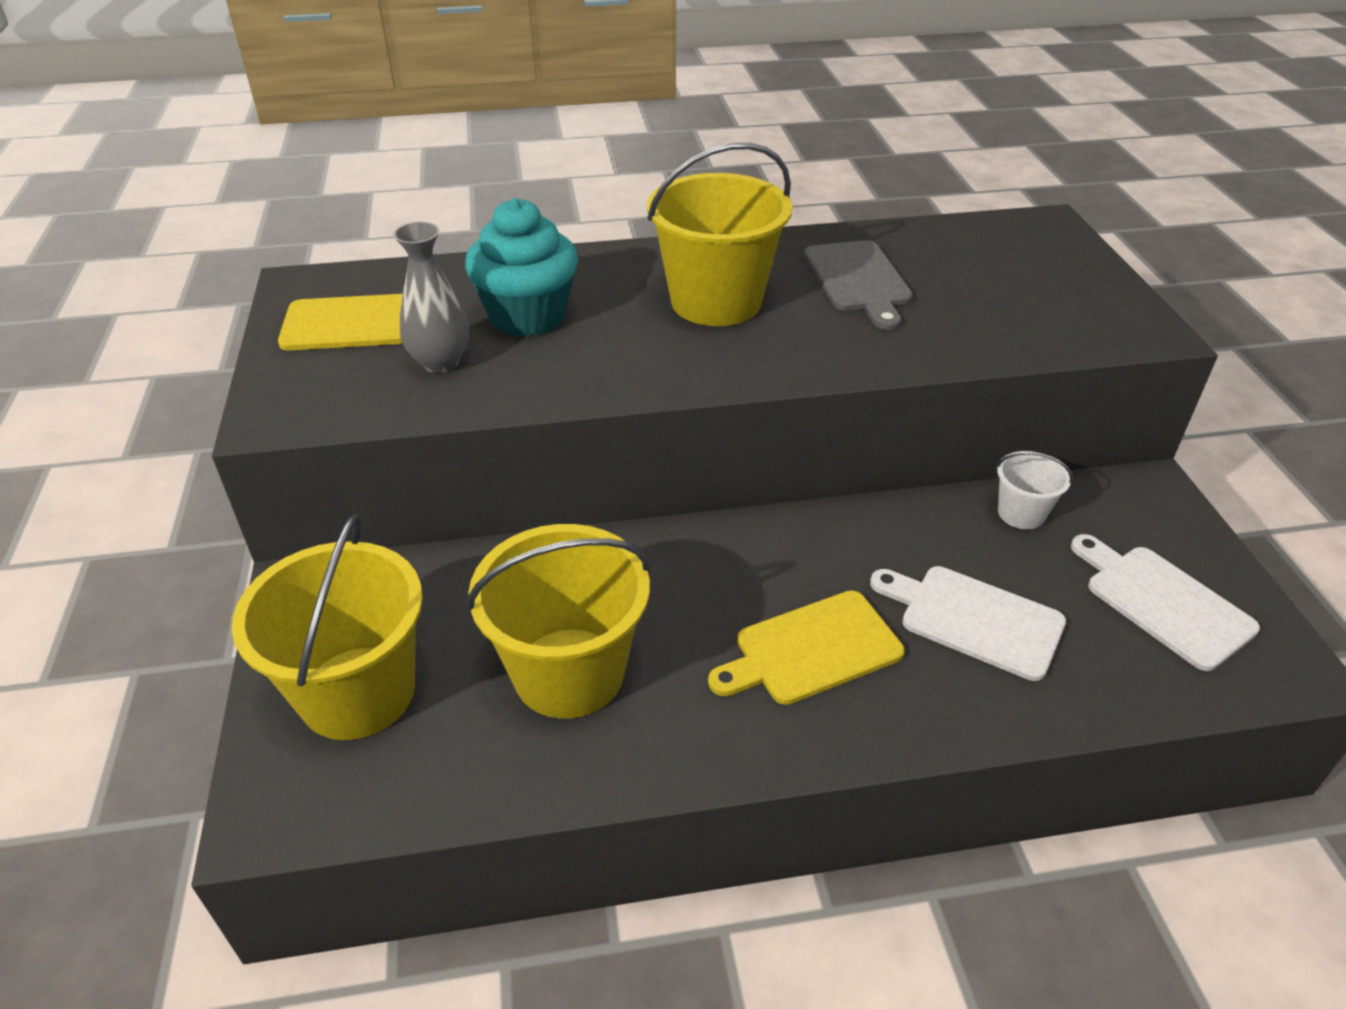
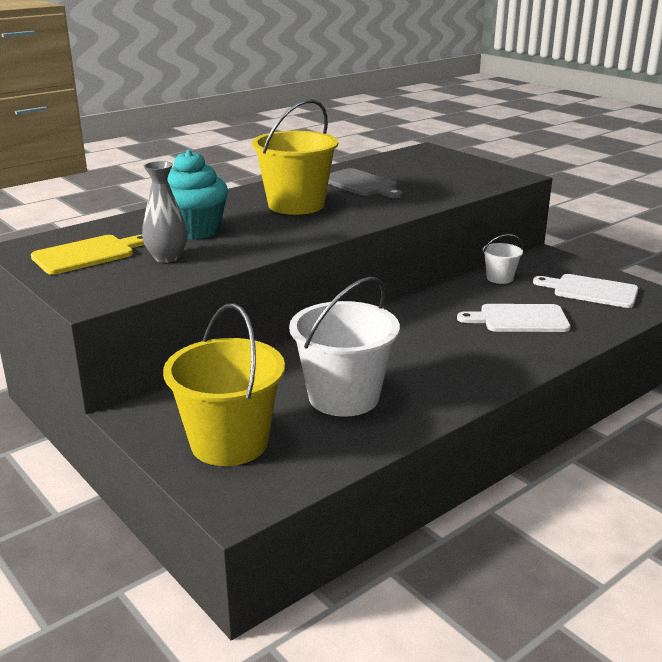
camera: 30 degrees left, 15 degrees down
yellow bucket [466,524,650,718] -> white bucket [289,277,400,417]
yellow cutting board [708,590,904,705] -> none

